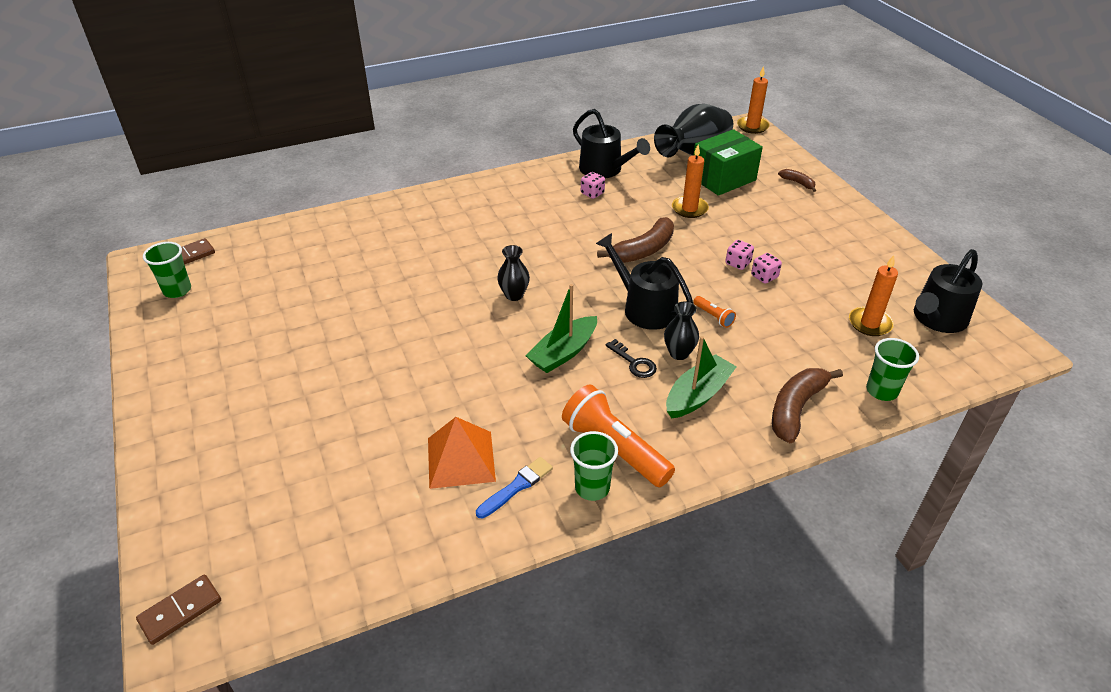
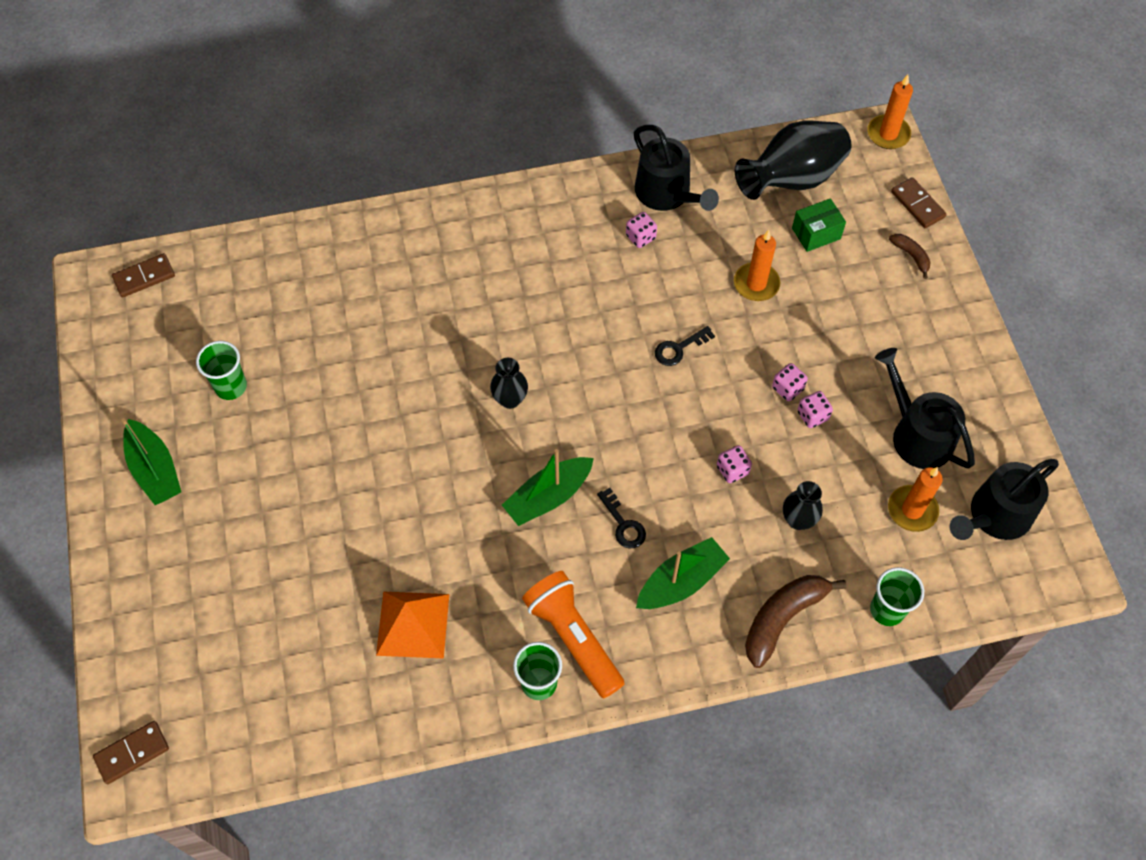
camera: 10 degrees right, 20 degrees up
green cup [143,242,191,298] -> green cup moved to [196,341,247,400]
blue brush [476,457,553,519] -> none
black watering can [596,233,693,330] -> black watering can moved to [875,348,975,469]
brown banana [597,217,674,263] -> black key [655,326,715,366]
black vase [664,302,699,360] -> black vase moved to [783,481,823,530]
green box [693,129,763,196] -> green box [792,198,846,252], size x0.58
orange flashlight [693,296,736,328] -> pink dice [717,445,752,483]
none -> green boat [121,418,181,505]
none -> brown domino [891,177,947,228]

